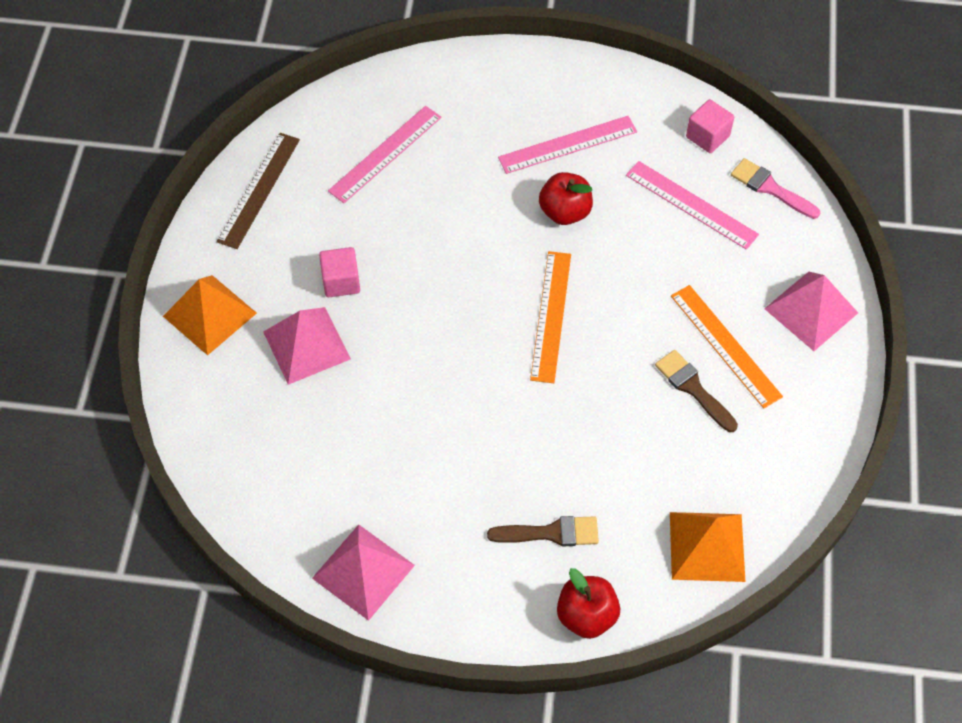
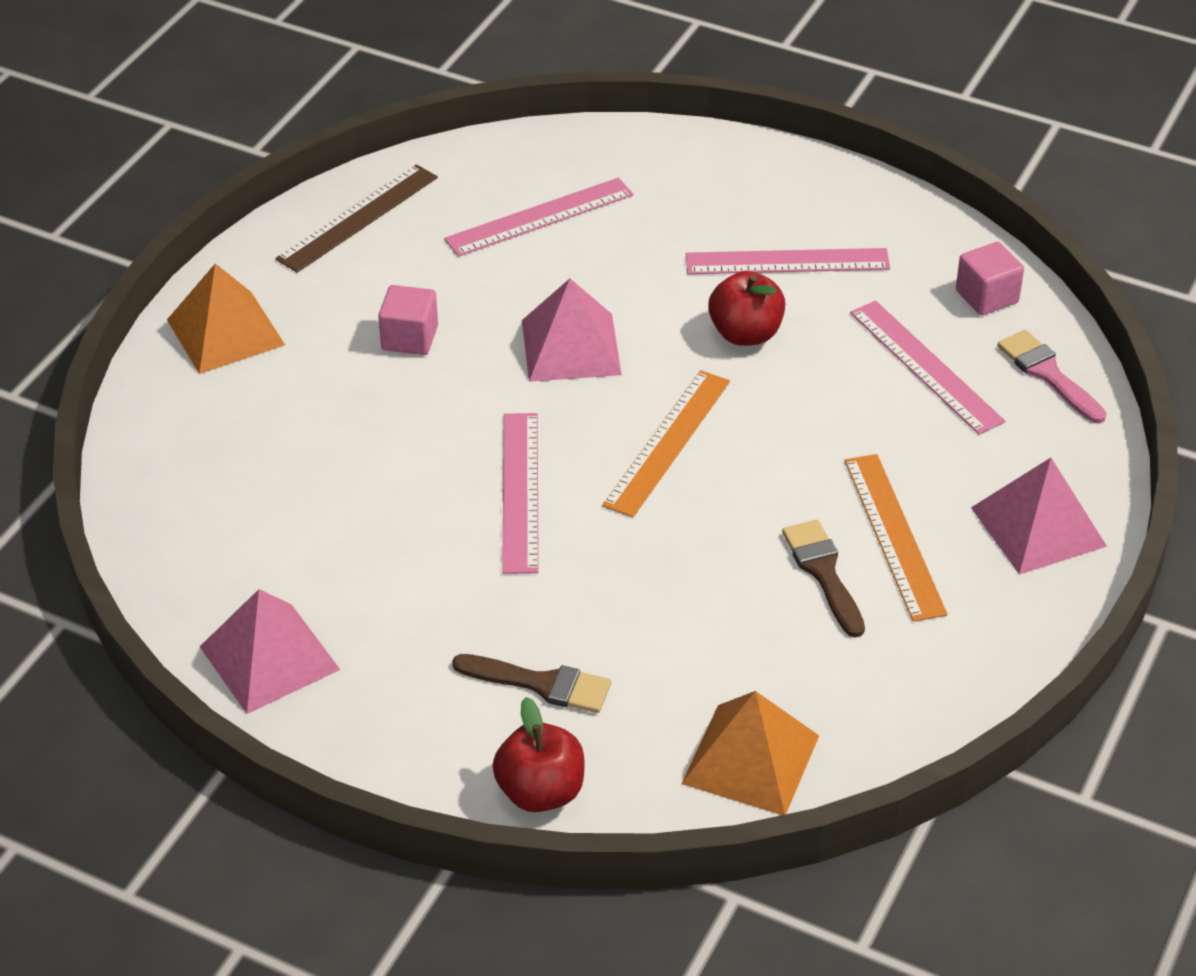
camera: 20 degrees right, 15 degrees down
pink pyramid [263,307,351,385] -> pink pyramid moved to [522,279,622,382]
none -> pink ruler [502,413,539,574]

